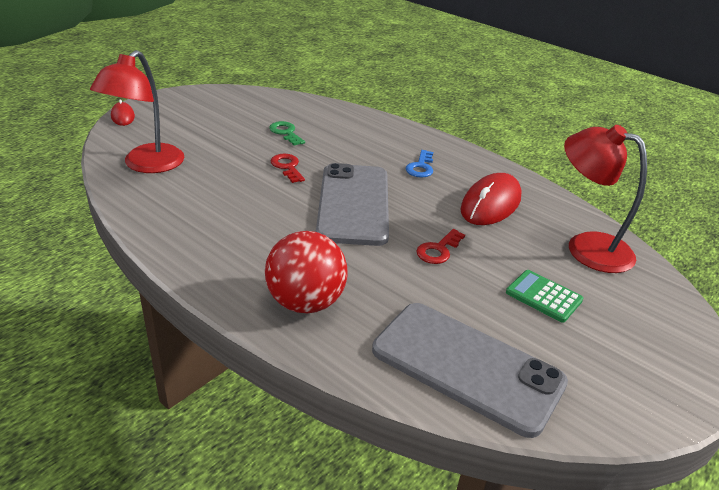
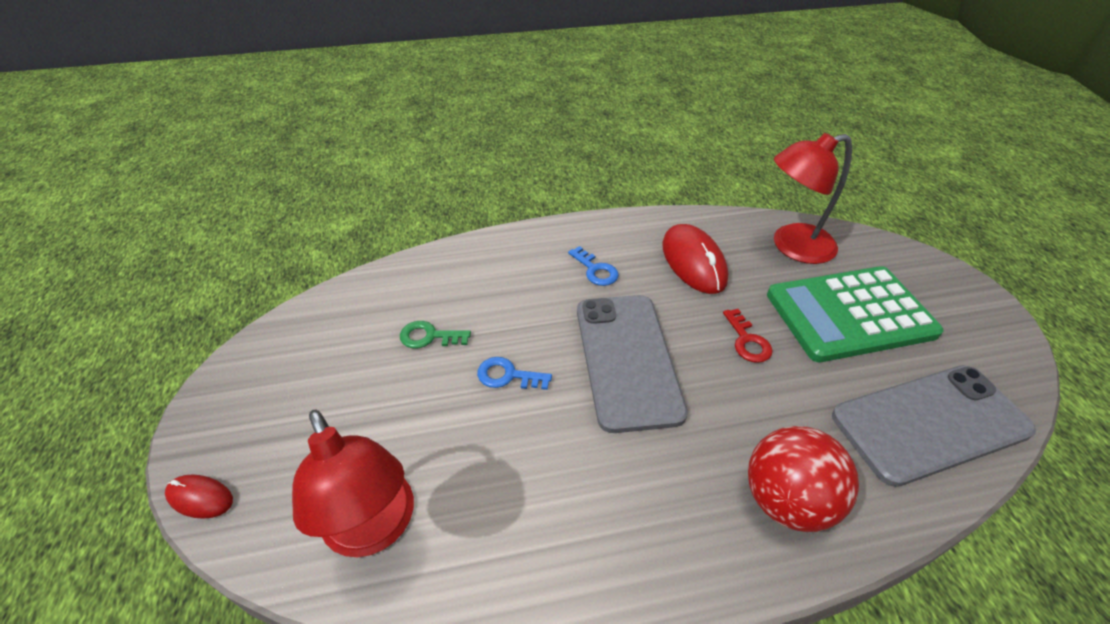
camera: 50 degrees left, 10 degrees up
red key [271,154,305,183] -> blue key [477,357,552,390]
grey phone [316,163,389,246] -> grey phone turned 45 degrees clockwise [577,295,688,433]
green calculator [506,270,583,323] -> green calculator [767,266,944,362], size x2.21

